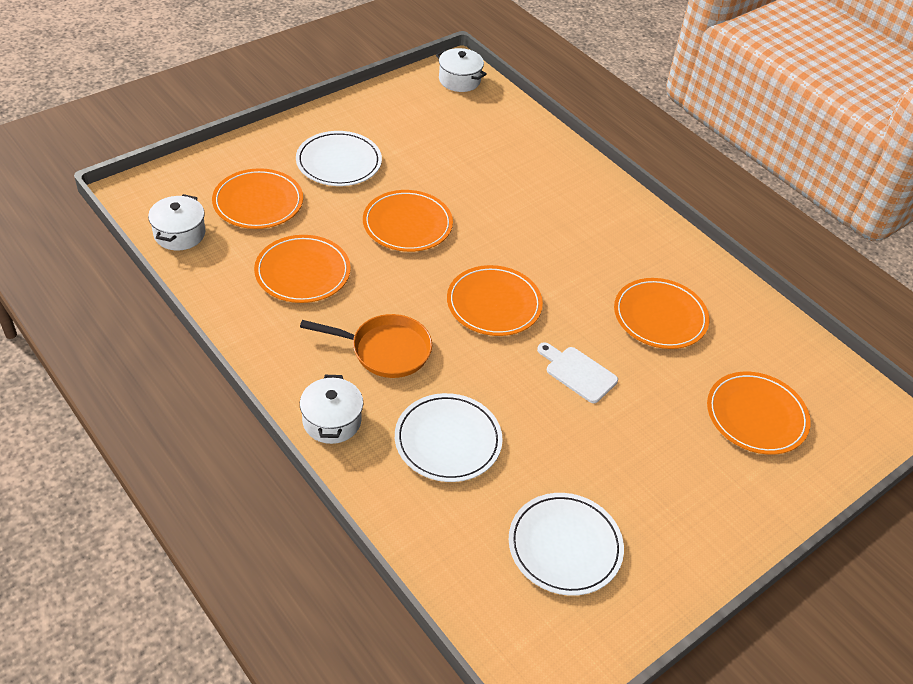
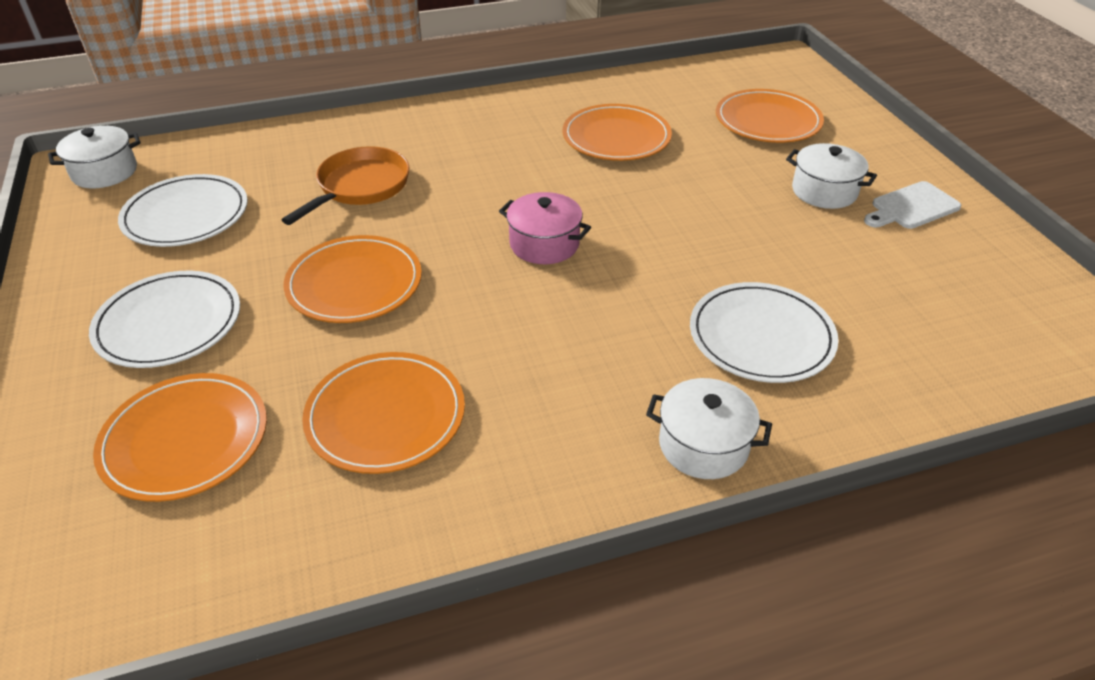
camera: 65 degrees left, 5 degrees down
white pot [148,194,206,250] -> white pot moved to [786,143,877,209]
orange pan [300,314,432,378] -> orange pan moved to [281,146,409,225]
orange plate [447,265,543,336] -> pink pot [499,192,591,264]
white plate [509,493,624,596] -> white plate moved to [118,174,248,247]
white cutting board [537,342,618,403] -> white cutting board moved to [864,181,961,229]

